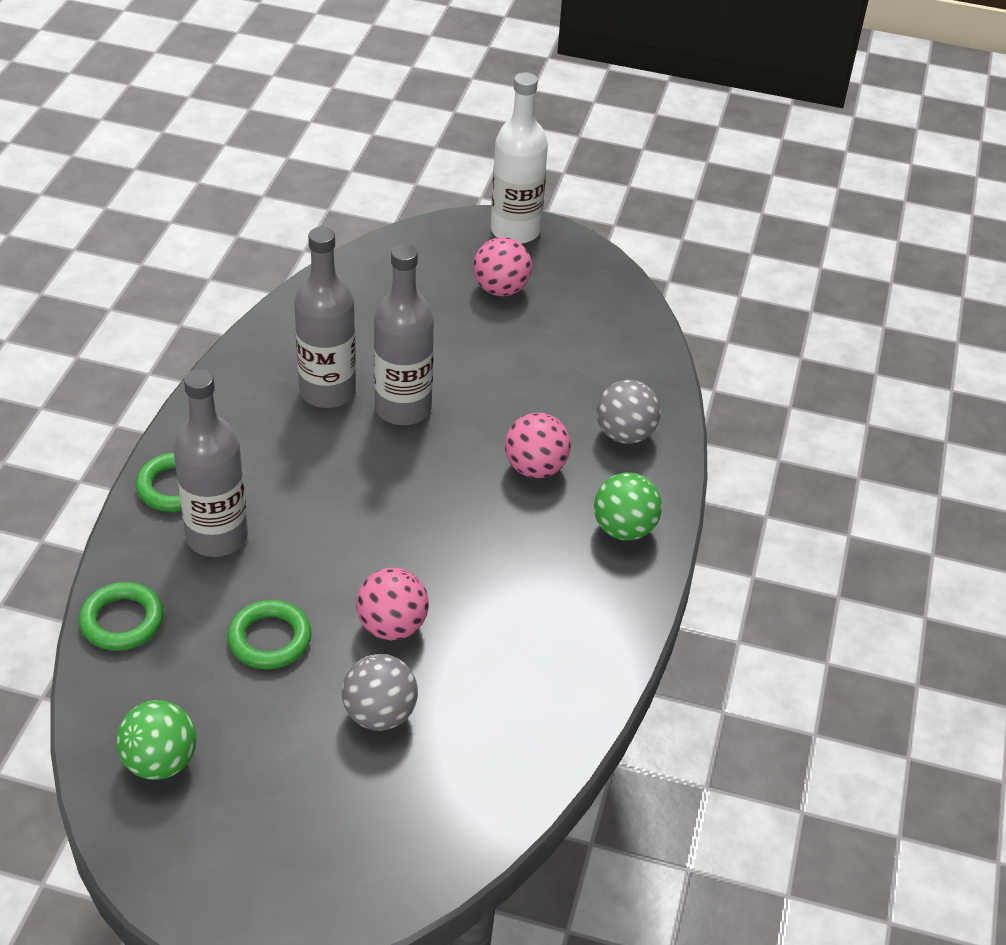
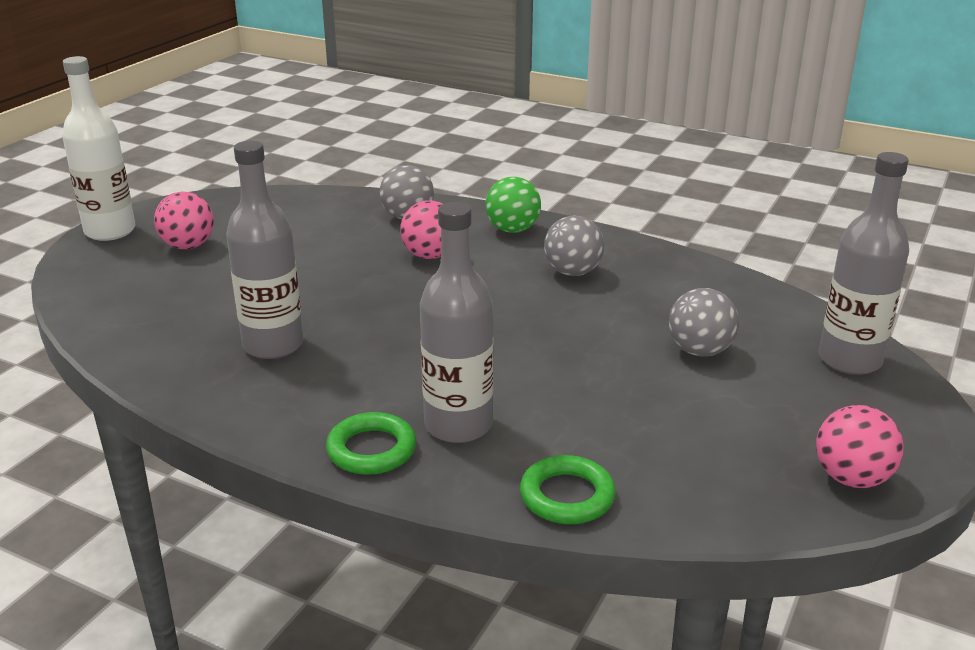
camera: 75 degrees left, 15 degrees down
green ball [116,700,196,780] -> none
green ring [227,600,312,669] -> none
pink ball [356,568,429,640] -> pink ball moved to [816,405,904,488]
grey bottle [374,244,434,425] -> grey bottle moved to [819,152,909,375]
none -> grey ball [544,216,605,276]

